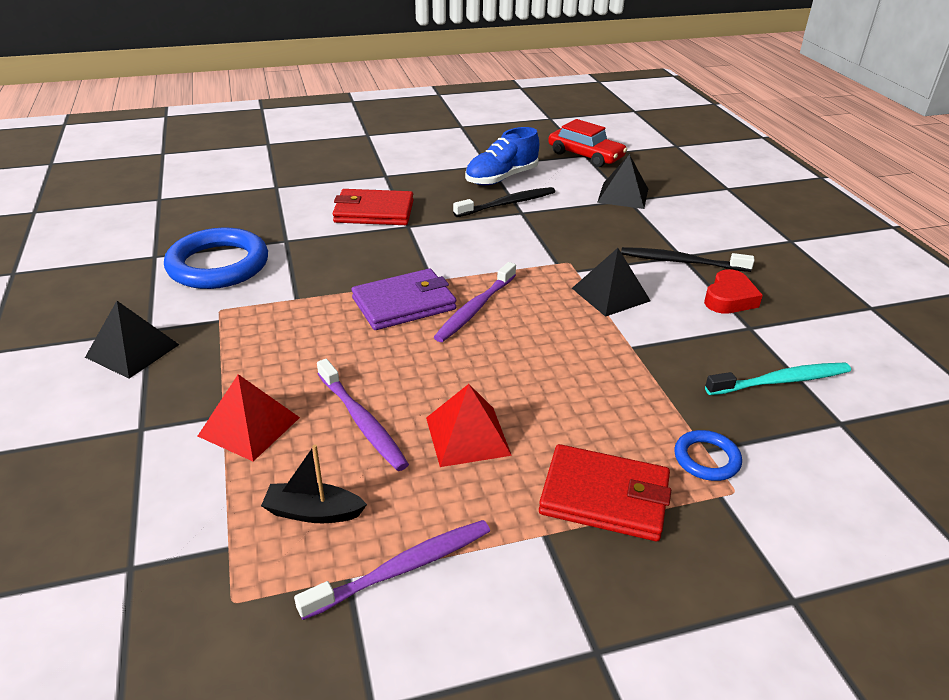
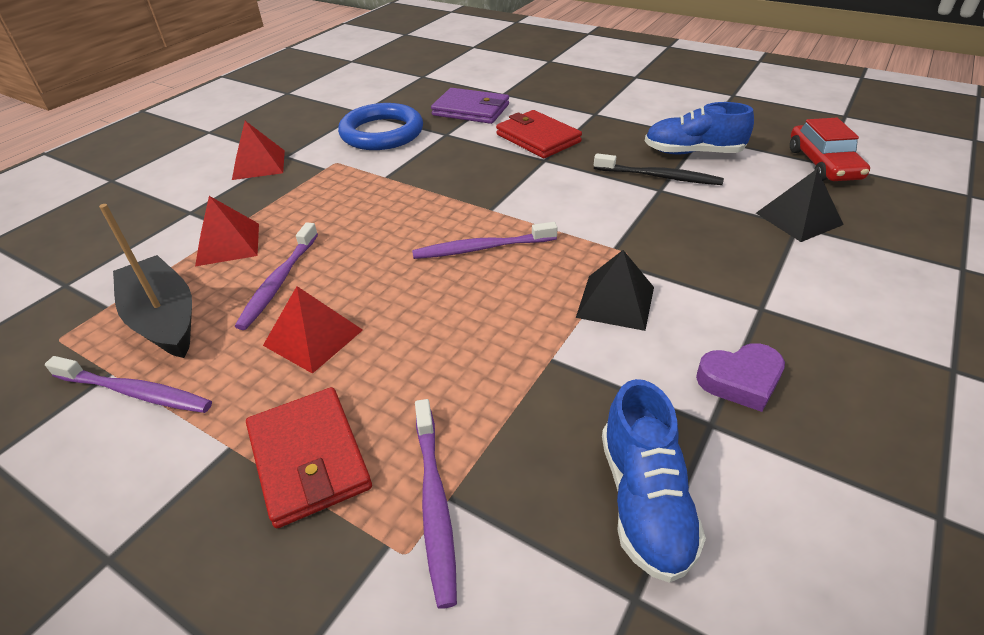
camera: 50 degrees right, 5 degrees up
black pyramid [85,301,179,379] -> red pyramid [232,121,285,180]
black boat [261,445,367,523] -> black boat [99,204,192,358], size x1.78
purple wallet [352,269,456,330] -> purple wallet moved to [431,88,509,124]
black toothbrush [621,247,755,272] -> none
blue ring [675,430,742,481] -> purple toothbrush [415,399,457,609]
red heart [704,269,763,314] -> purple heart [696,343,785,412]
turquoise toothbrush [705,363,851,395] -> blue shoe [602,379,706,583]

